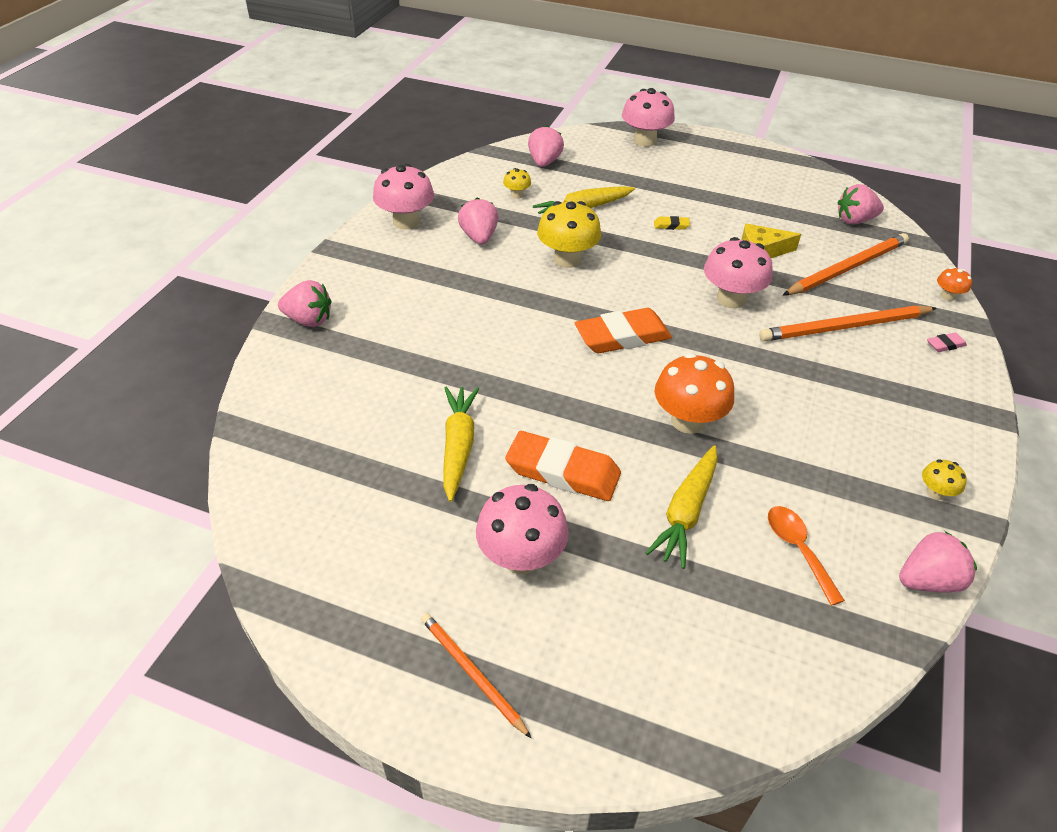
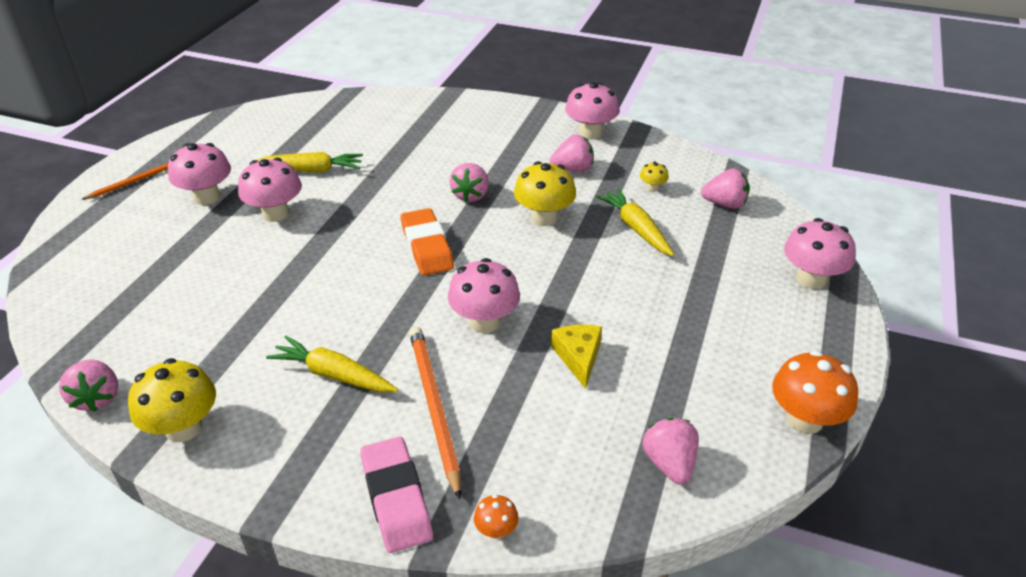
camera: 90 degrees right, 5 degrees down
pink strawberry [278,280,331,327] -> pink strawberry moved to [449,163,489,203]
orange eraser [505,431,621,501] -> pink mushroom [238,158,302,222]
yellow carrot [646,445,718,569] -> yellow carrot moved to [266,336,398,392]
yellow eraser [654,216,690,230] -> none
orange mushroom [655,353,734,434] -> orange mushroom moved to [772,350,858,434]
orange spoon [768,506,845,606] -> none
orange pencil [783,233,909,295] -> none
yellow mushroom [922,459,967,500] -> yellow mushroom [128,358,216,442], size x2.04
pink eraser [927,332,967,352] -> pink eraser [360,437,433,553], size x2.33

